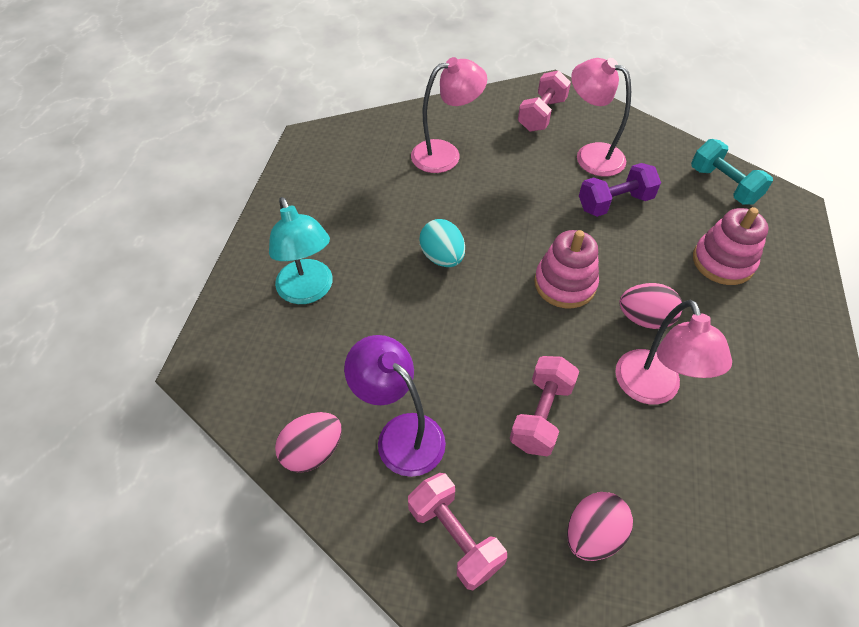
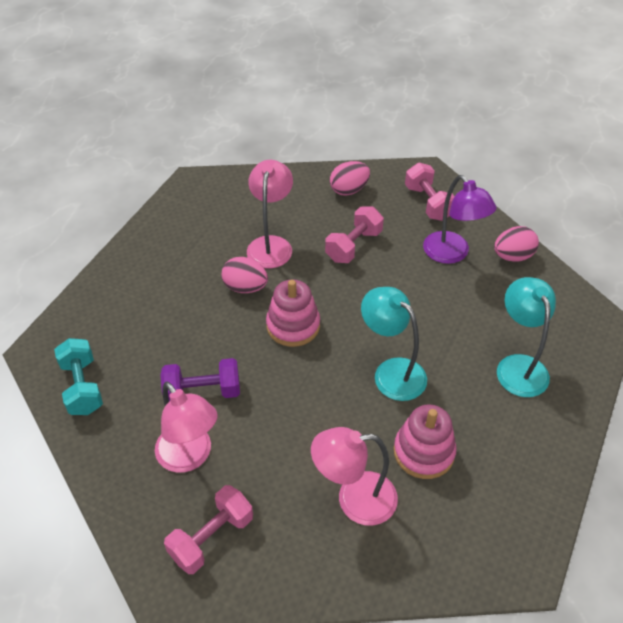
camera: 165 degrees left, 5 degrees down
turquoise egg [420,219,465,267] -> turquoise lamp [361,287,427,401]
pink stacking toy [693,207,768,285] -> pink stacking toy moved to [394,404,457,479]

